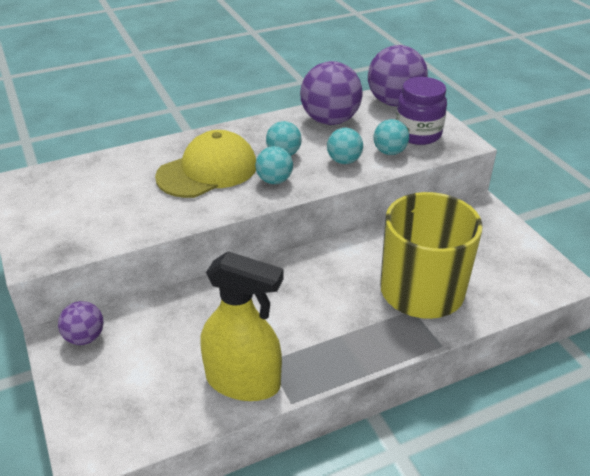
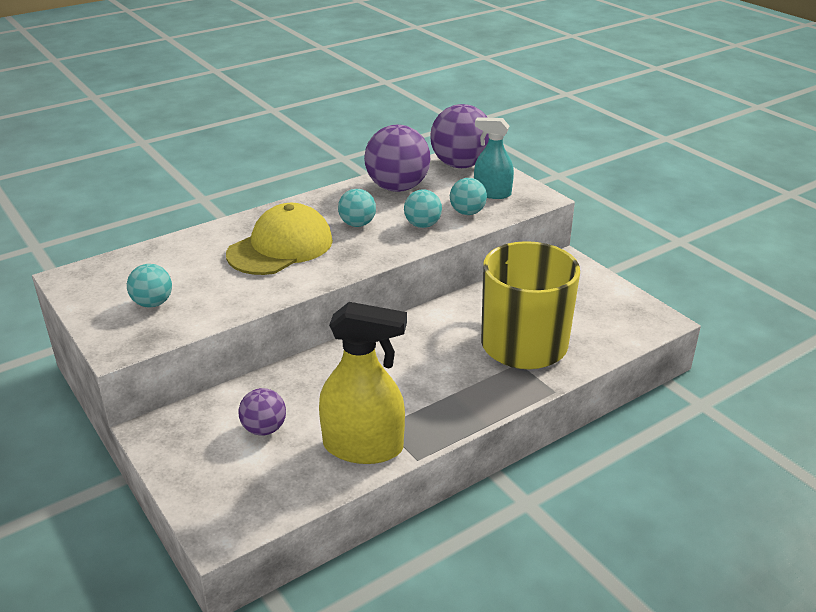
camera: 10 degrees left, 5 degrees down
purple ball [58,301,104,345] -> purple ball moved to [238,388,286,436]
turquoise ball [255,146,293,184] -> turquoise ball moved to [127,264,172,307]
purple jar [396,77,447,145] -> turquoise spray bottle [474,117,514,199]

